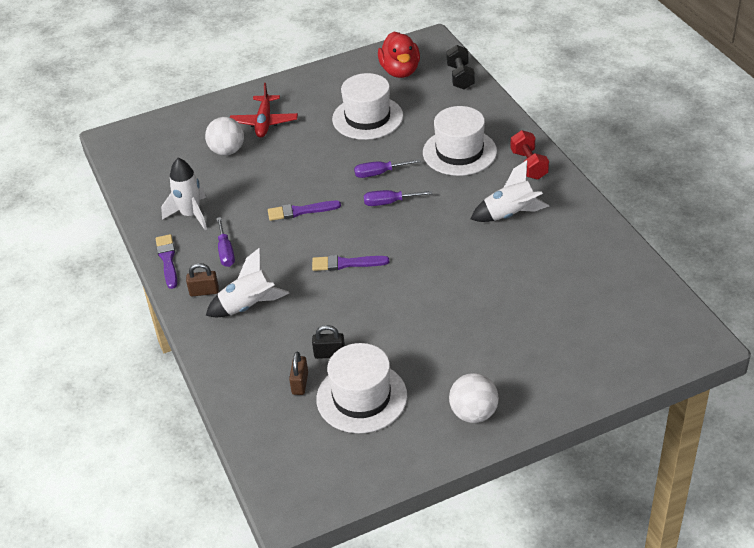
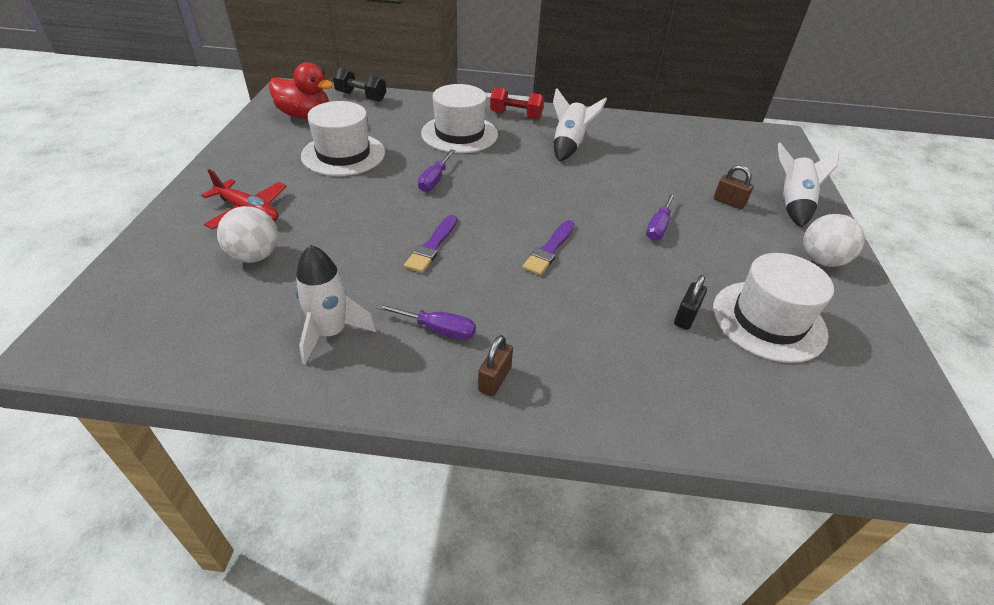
camera: 65 degrees left, 0 degrees up
purple brush [156,234,177,289] -> none
white rocket [206,248,289,317] -> white rocket moved to [778,143,839,227]
brown padlock [289,352,308,395] -> brown padlock moved to [714,165,753,209]
purple screwdriver [364,190,433,206] -> purple screwdriver moved to [646,193,675,241]

